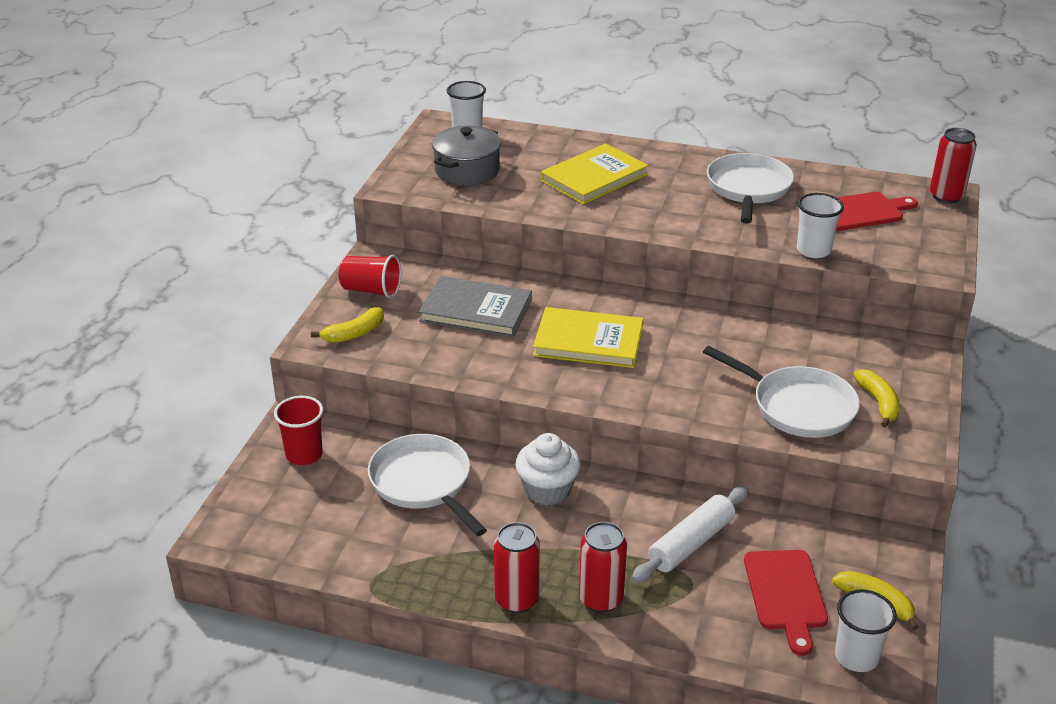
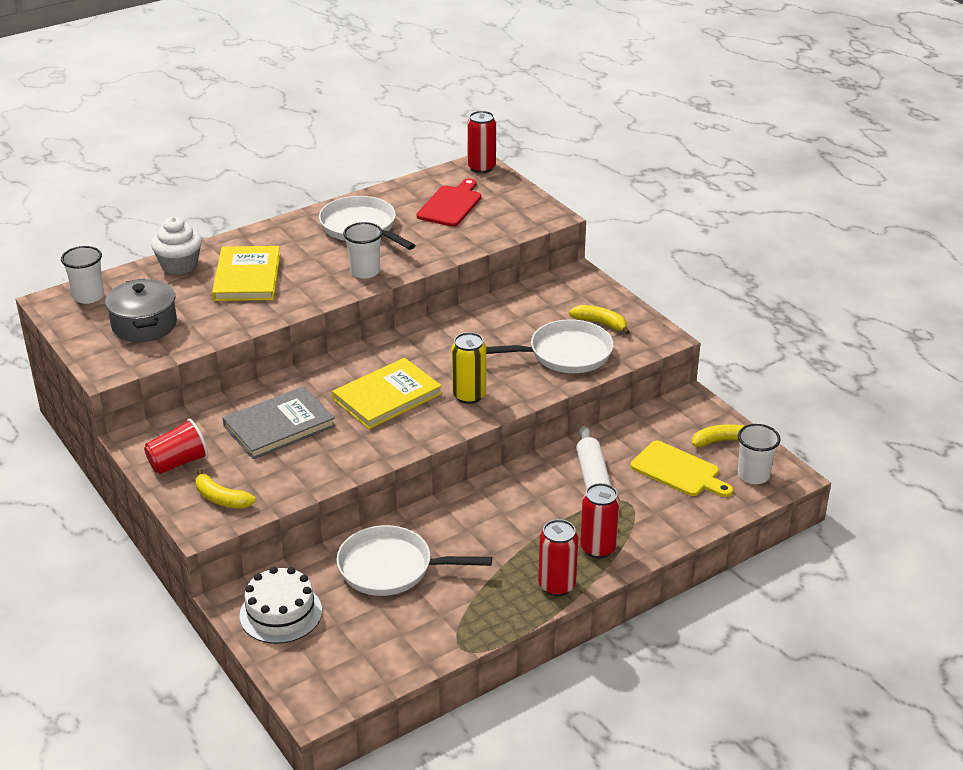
camera: 50 degrees left, 0 degrees up
red cup [274,396,323,465] -> white cake [240,566,322,644]
yellow banana [311,307,384,343] -> yellow banana turned 120 degrees clockwise [196,469,256,509]
white cupcake [516,433,581,506] -> white cupcake moved to [151,217,202,275]
red cutting board [744,550,828,656] -> yellow cutting board [631,441,733,497]
white cup [797,193,844,258] -> white cup moved to [343,222,383,279]
none -> yellow can [452,332,486,404]

